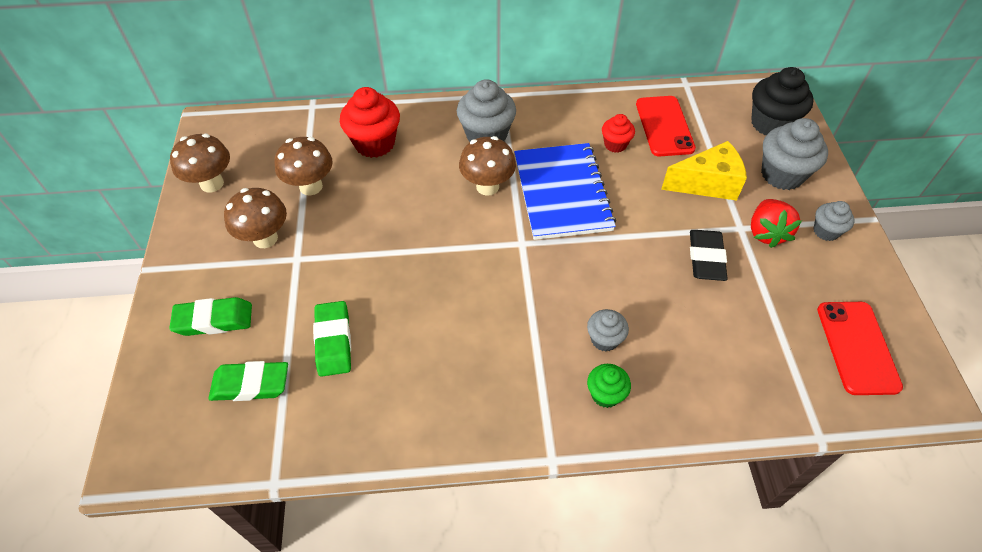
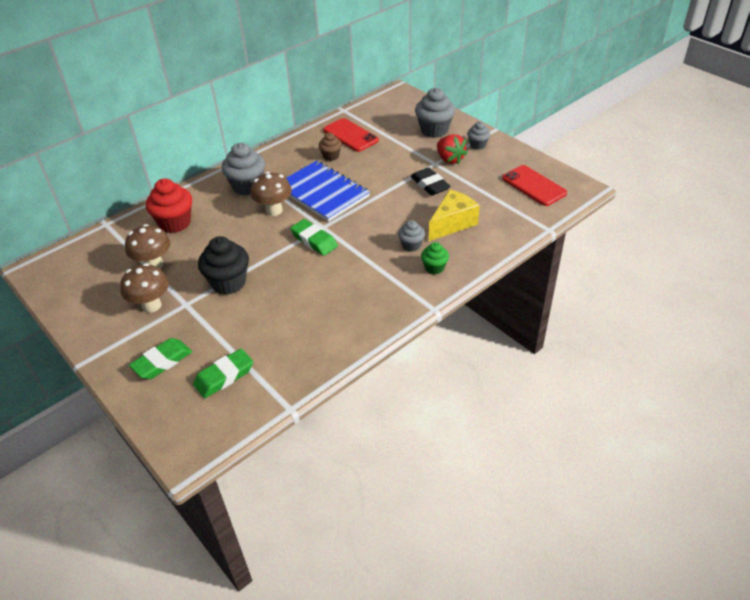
camera: 35 degrees left, 10 degrees down
brown mushroom [170,134,230,192] -> none
green eraser [313,301,351,377] -> green eraser moved to [290,219,338,256]
red cupcake [602,114,635,153] -> brown cupcake [319,133,342,161]
yellow cheese [661,141,747,200] -> yellow cheese moved to [429,189,480,241]
black cupcake [751,67,814,135] -> black cupcake moved to [198,236,249,295]

